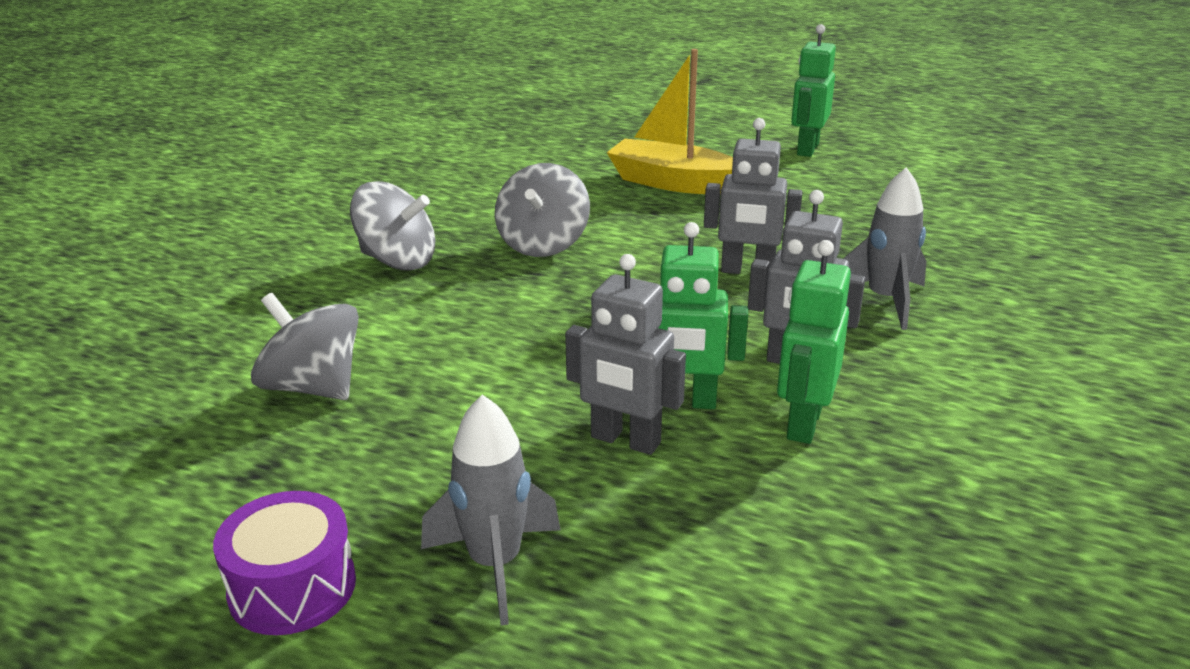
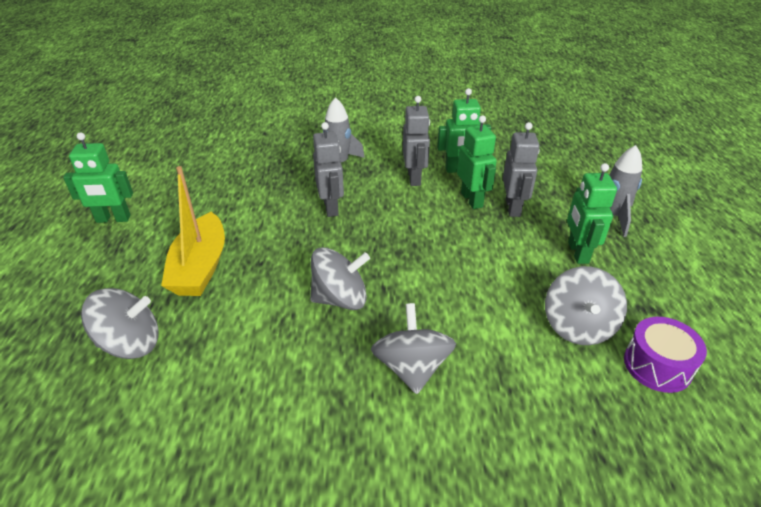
camera: 115 degrees left, 10 degrees up
purple drum [213,491,356,635] -> purple drum moved to [624,317,707,393]
none -> grey spinning top [81,288,159,359]
none -> green robot [567,163,617,264]

